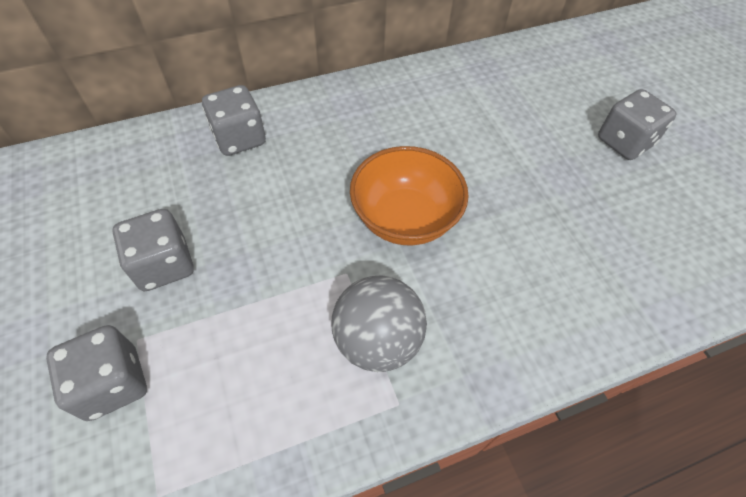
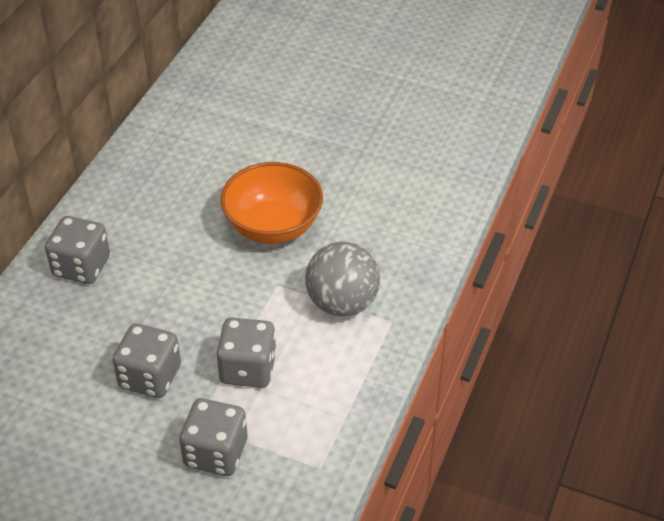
camera: 45 degrees left, 10 degrees down
grey dice [598,89,676,160] -> grey dice moved to [216,318,277,388]

